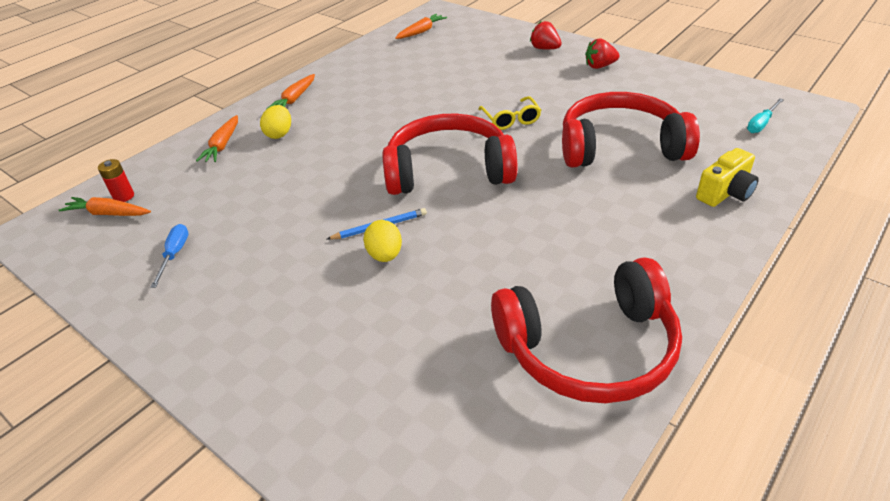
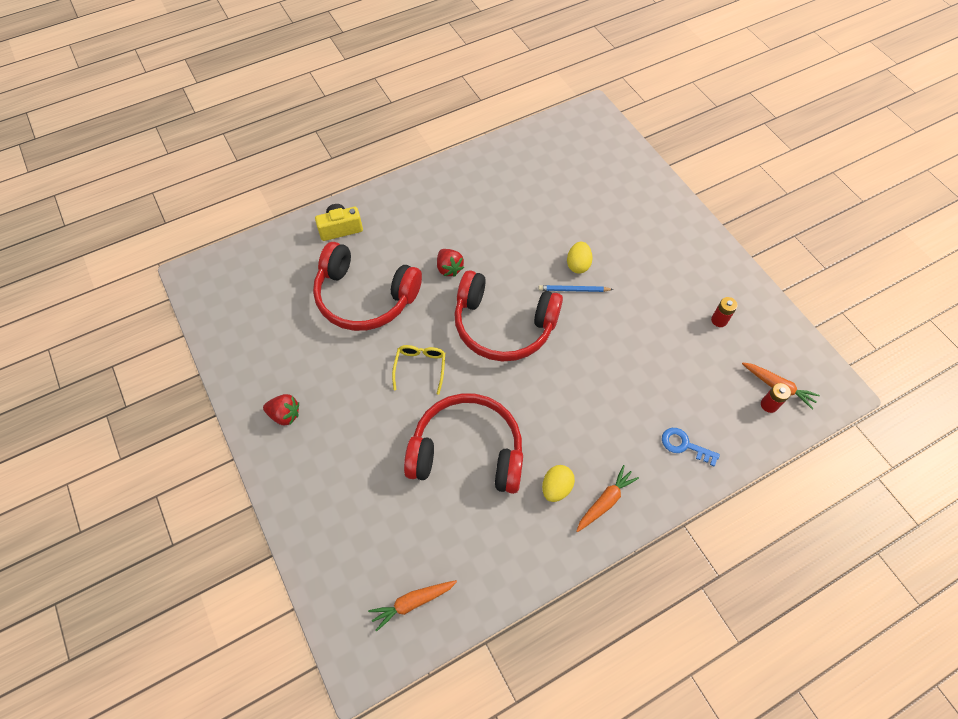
camera: 160 degrees left, 20 degrees up
blue screwdriver [150,224,189,288] -> red battery [711,297,738,327]
orange carrot [196,115,238,162] -> blue key [662,428,720,466]
yellow egg [260,105,291,139] -> yellow egg moved to [542,465,575,502]
red headphones [491,257,682,403] -> red headphones moved to [404,393,523,494]
red strawberry [530,21,562,49] -> red strawberry moved to [437,249,464,277]
turquoise screwdriver [747,98,784,133] -> none

